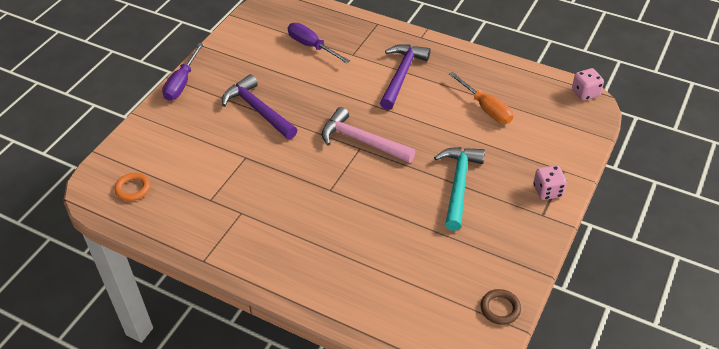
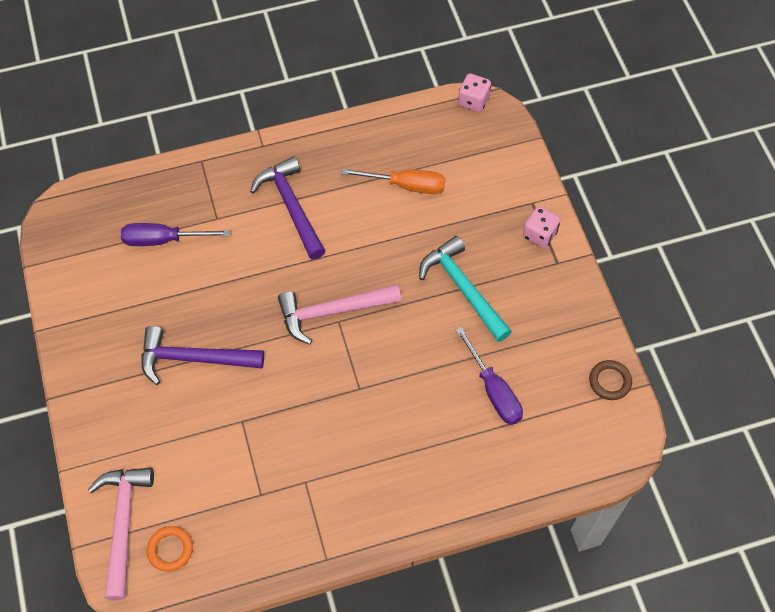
camera: 45 degrees left, 15 degrees up
purple screwdriver [162,43,204,101] -> purple screwdriver moved to [456,327,523,425]
none -> pink hammer [88,467,154,600]

